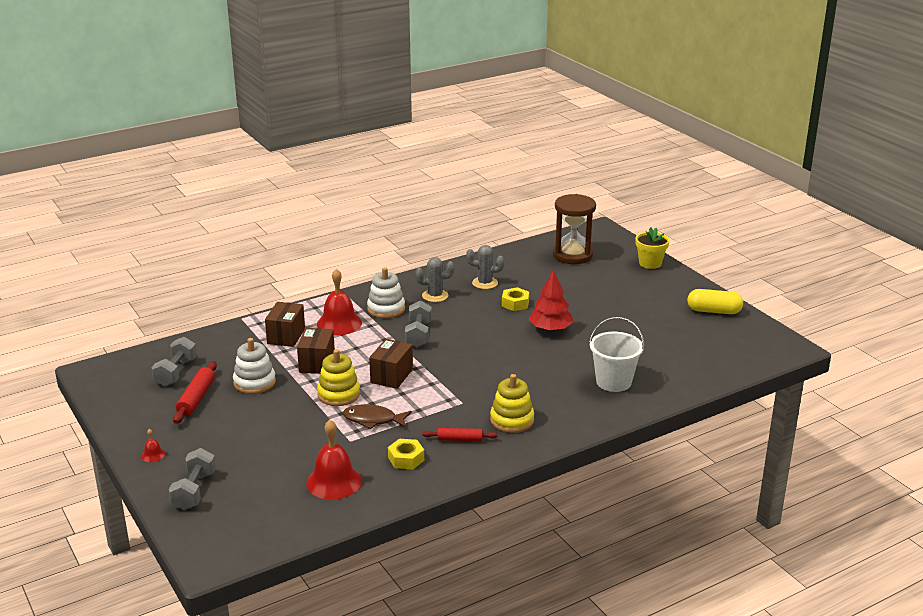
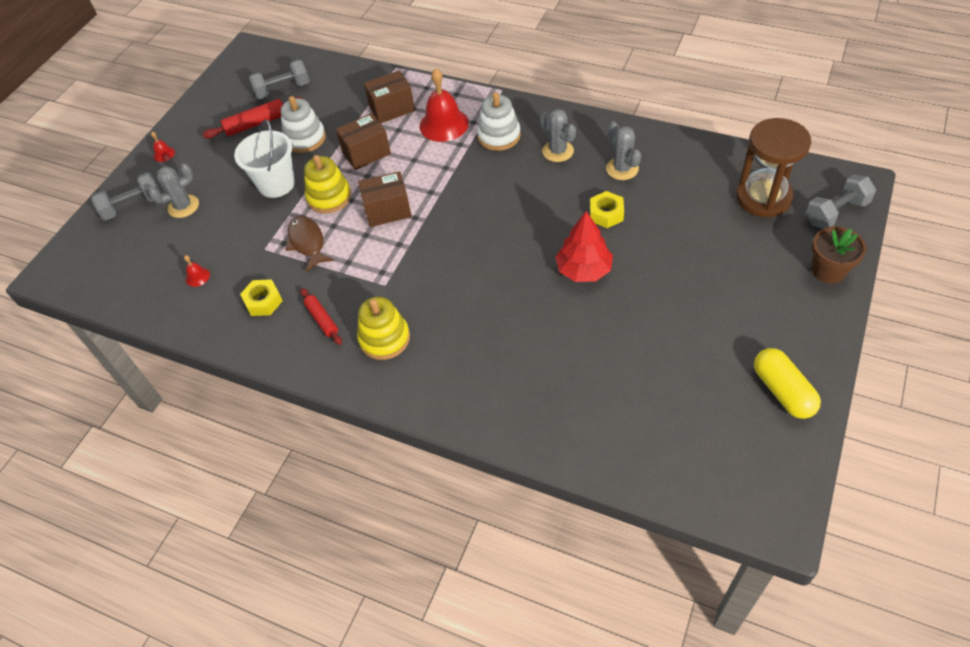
camera: 60 degrees right, 25 degrees up
red bell [306,420,362,500] -> red bell [184,255,210,287], size x0.44
grey dumbbell [405,301,432,348] -> grey dumbbell moved to [806,175,876,229]
white bucket [589,317,644,392] -> white bucket moved to [234,119,295,198]
yellow flower pot [635,227,669,269] -> brown flower pot [812,226,866,284]
none -> grey cactus [148,164,199,218]

